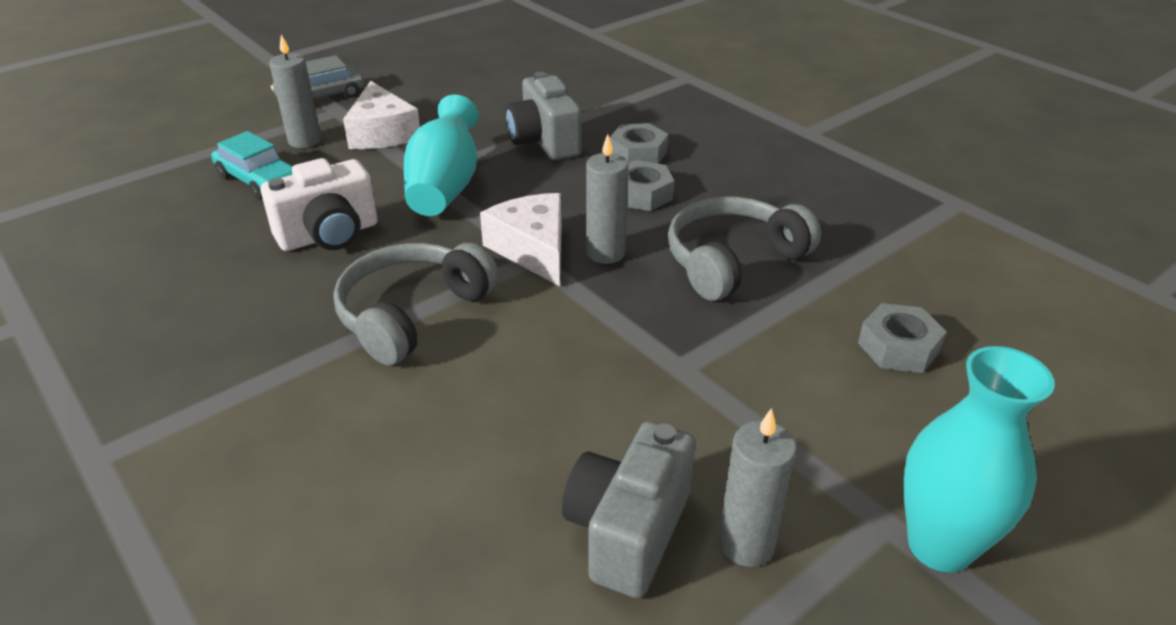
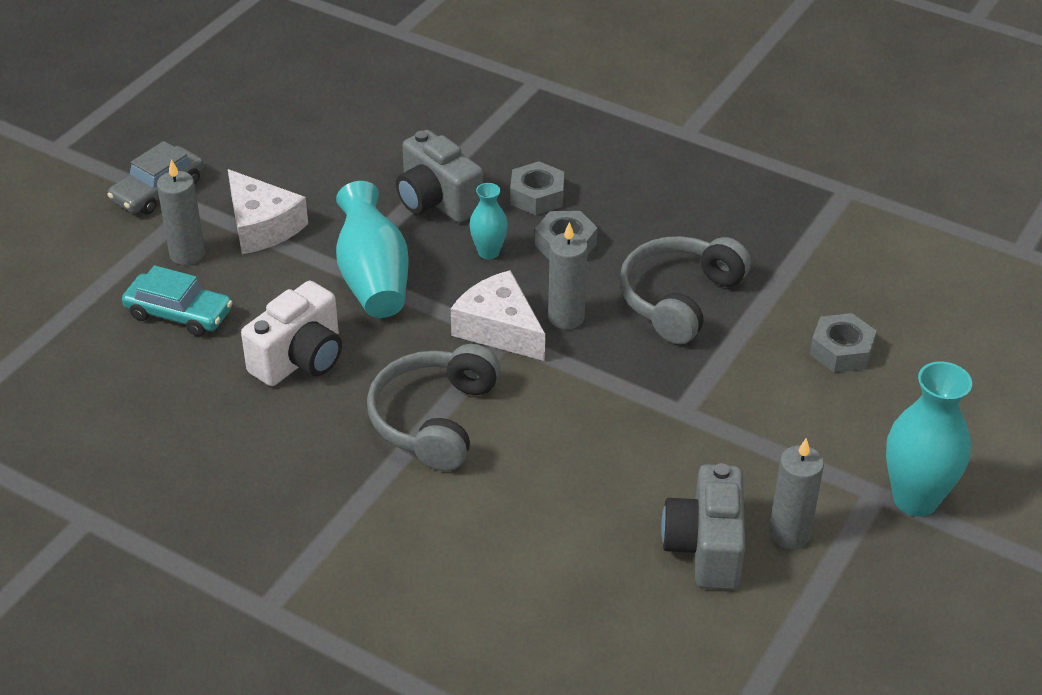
camera: 20 degrees left, 5 degrees up
none -> turquoise vase [469,183,508,259]

